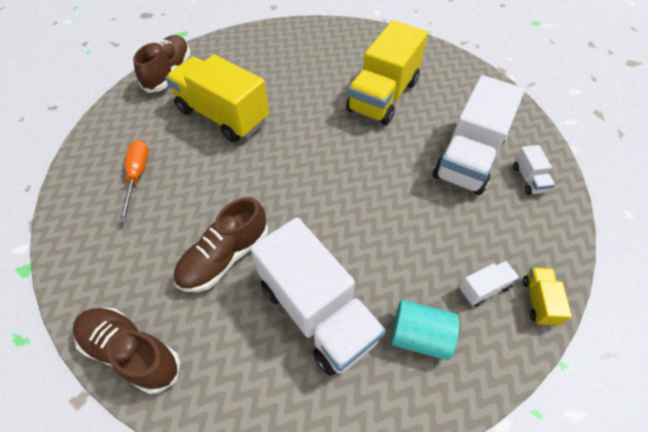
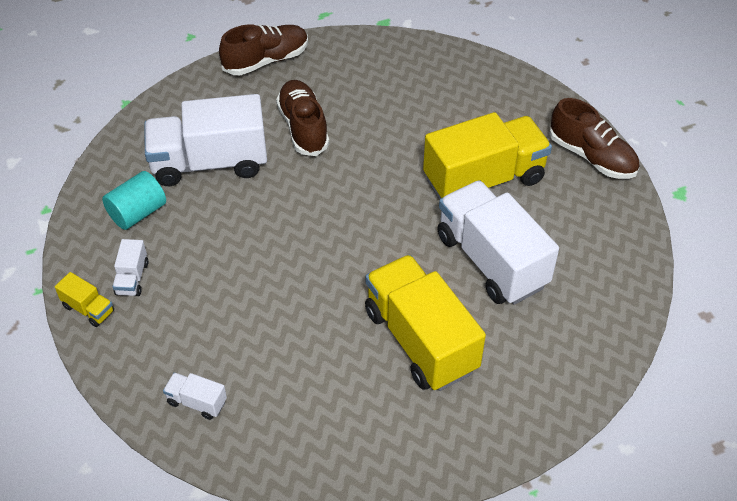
camera: 120 degrees right, 5 degrees down
orange screwdriver [119,140,149,222] -> none
white truck [433,75,525,195] -> white truck moved to [437,180,559,305]

